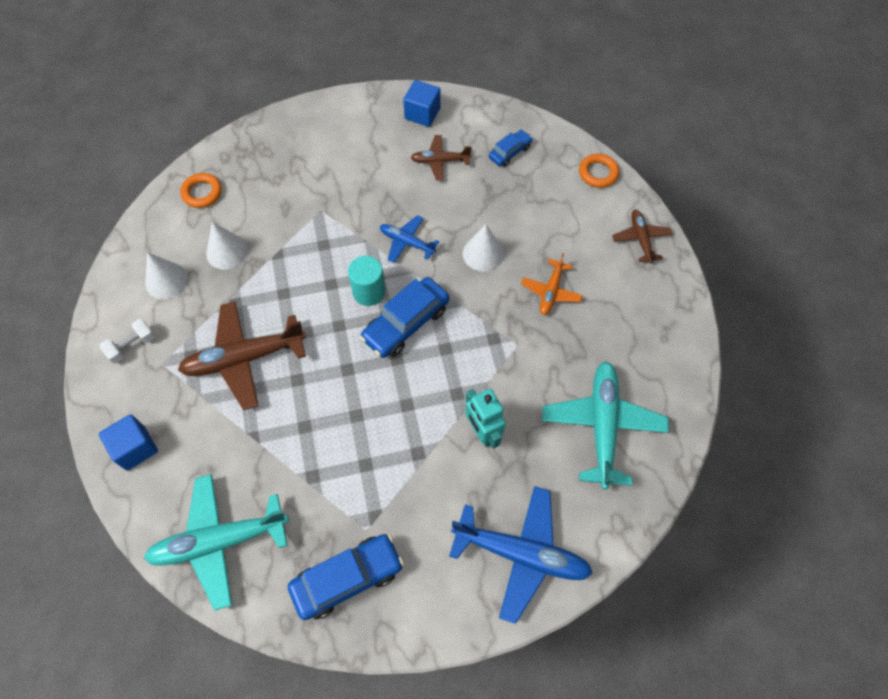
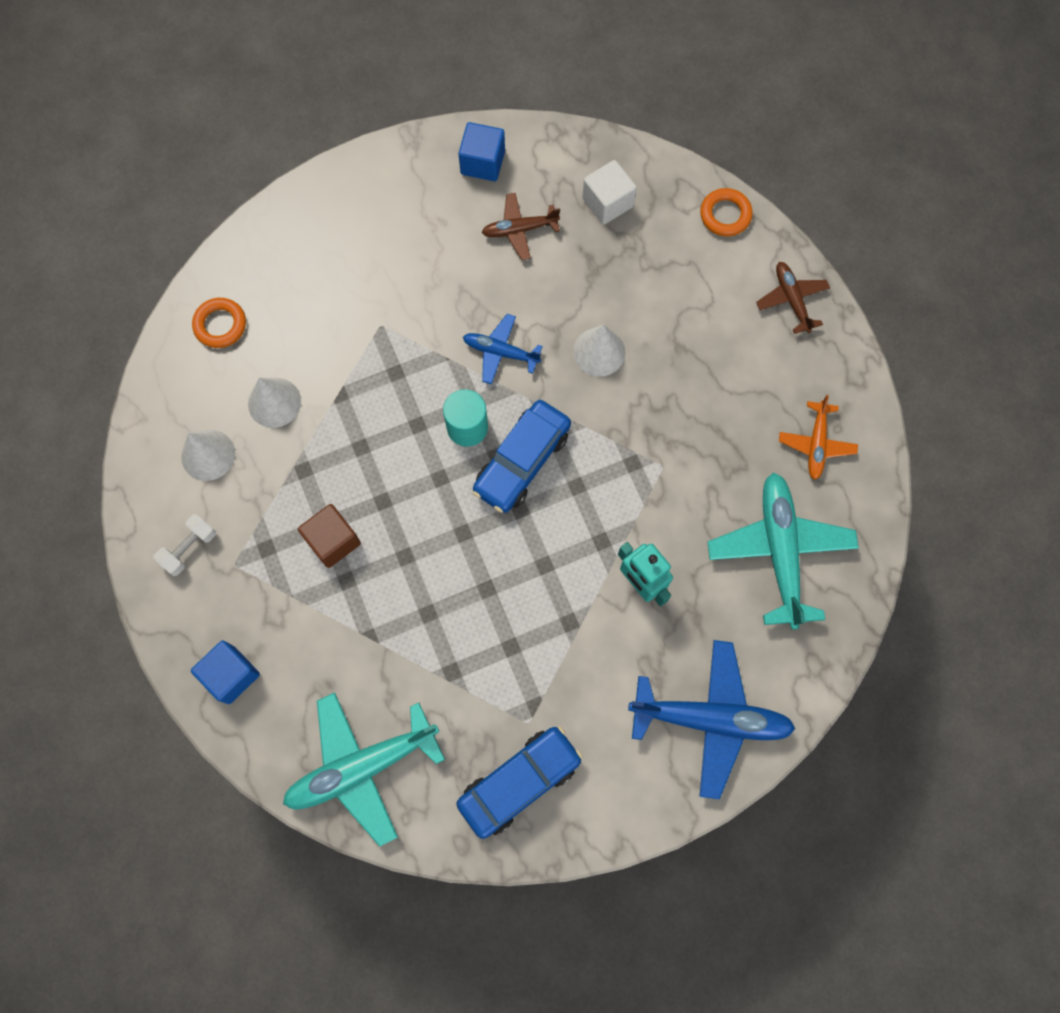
camera: 10 degrees left, 10 degrees up
brown plane [178,301,306,410] -> brown cube [298,504,361,568]
blue car [489,130,533,167] -> white cube [582,160,637,224]
orange plane [521,253,583,315] -> orange plane moved to [779,395,858,480]

